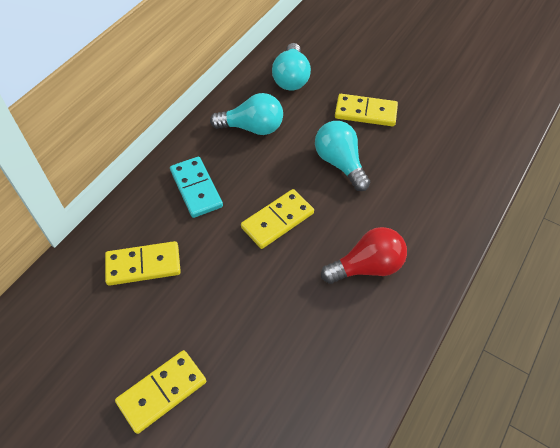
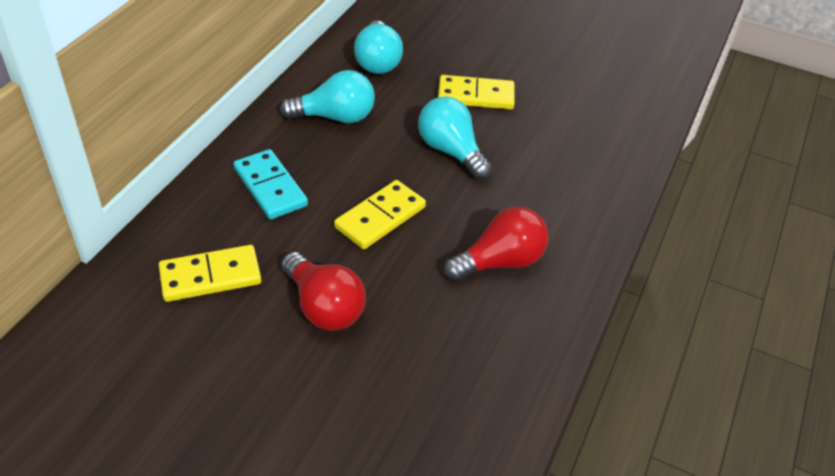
camera: 10 degrees left, 10 degrees down
yellow domino [115,350,206,434] -> none
none -> red light bulb [281,252,366,331]

